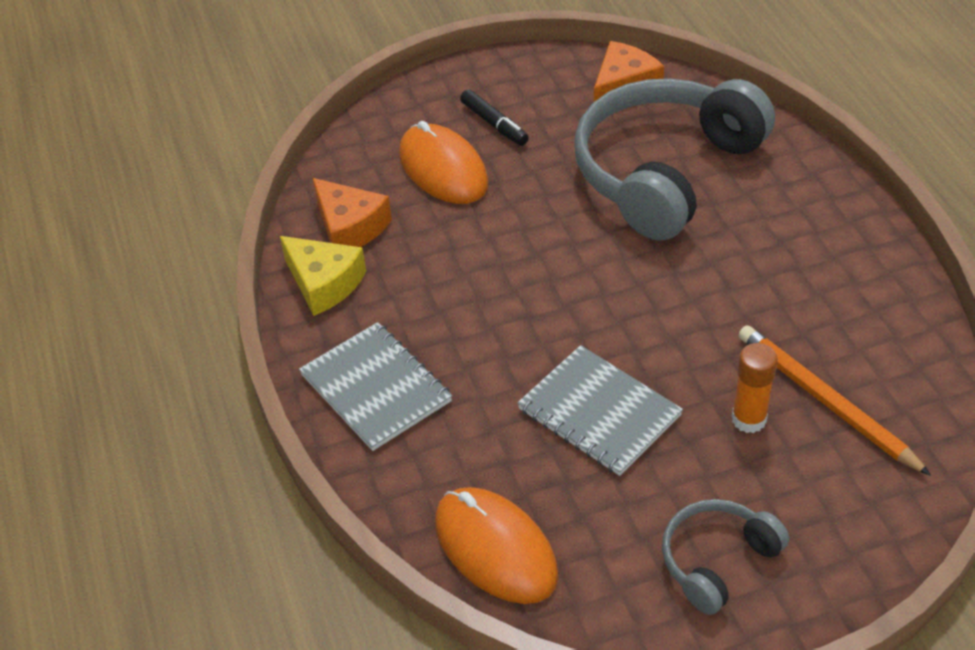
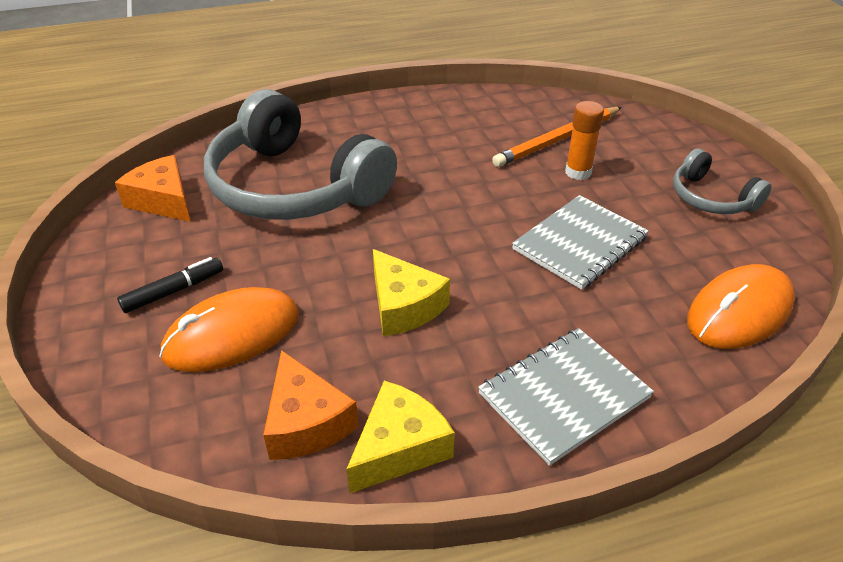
camera: 90 degrees left, 5 degrees down
orange cheese [313,178,392,247] -> orange cheese turned 105 degrees clockwise [263,350,359,460]
none -> yellow cheese [373,249,450,336]

